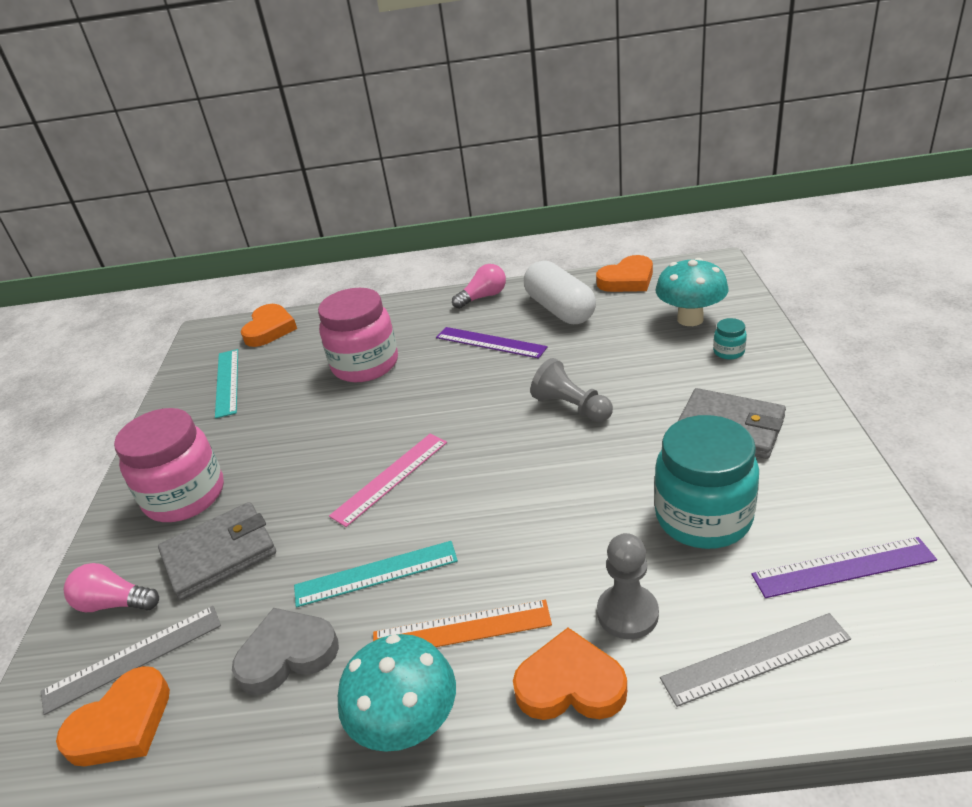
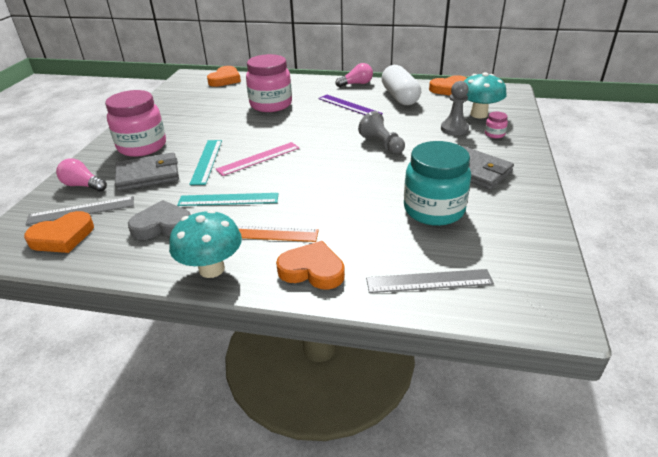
camera: 10 degrees right, 0 degrees up
turquoise ruler [215,349,238,419] -> turquoise ruler moved to [189,140,222,185]
grey pawn [597,533,659,639] -> grey pawn moved to [441,81,469,135]
turquoise jar [713,318,747,359] -> pink jar [485,112,508,138]
purple ruler [751,537,937,598] -> none

